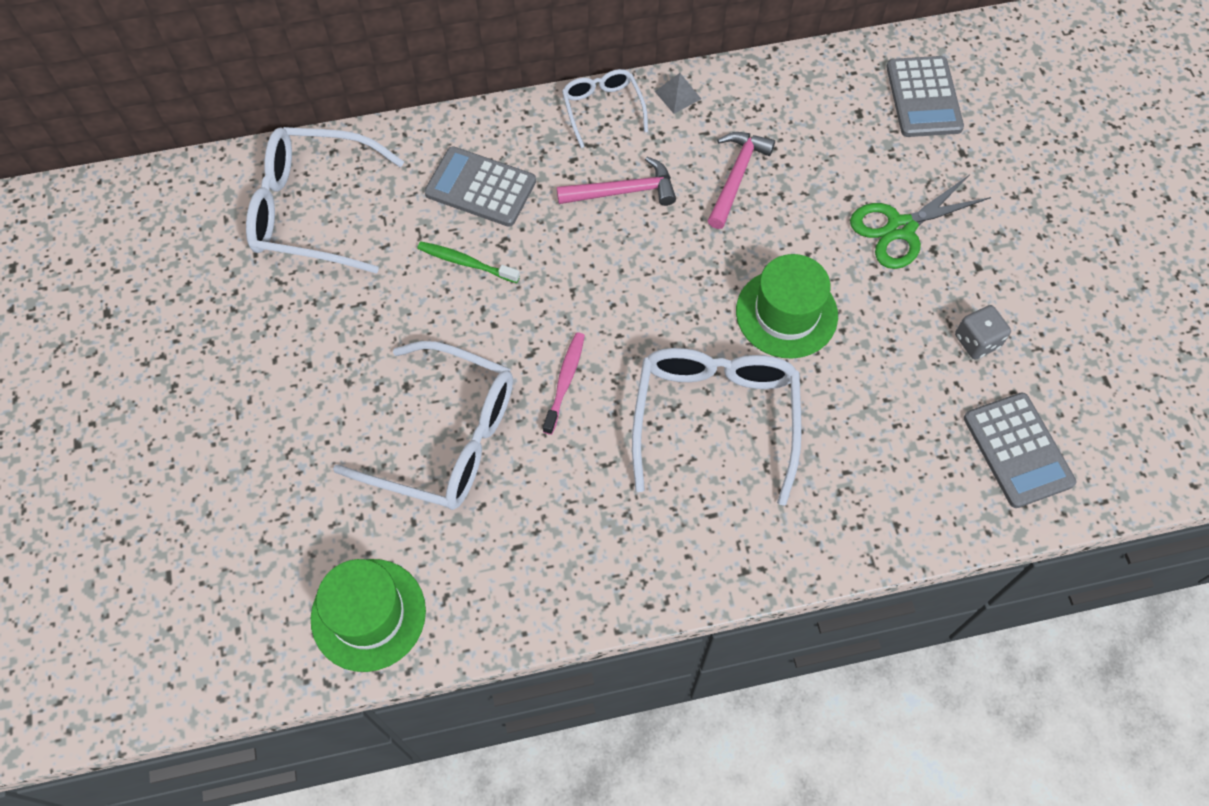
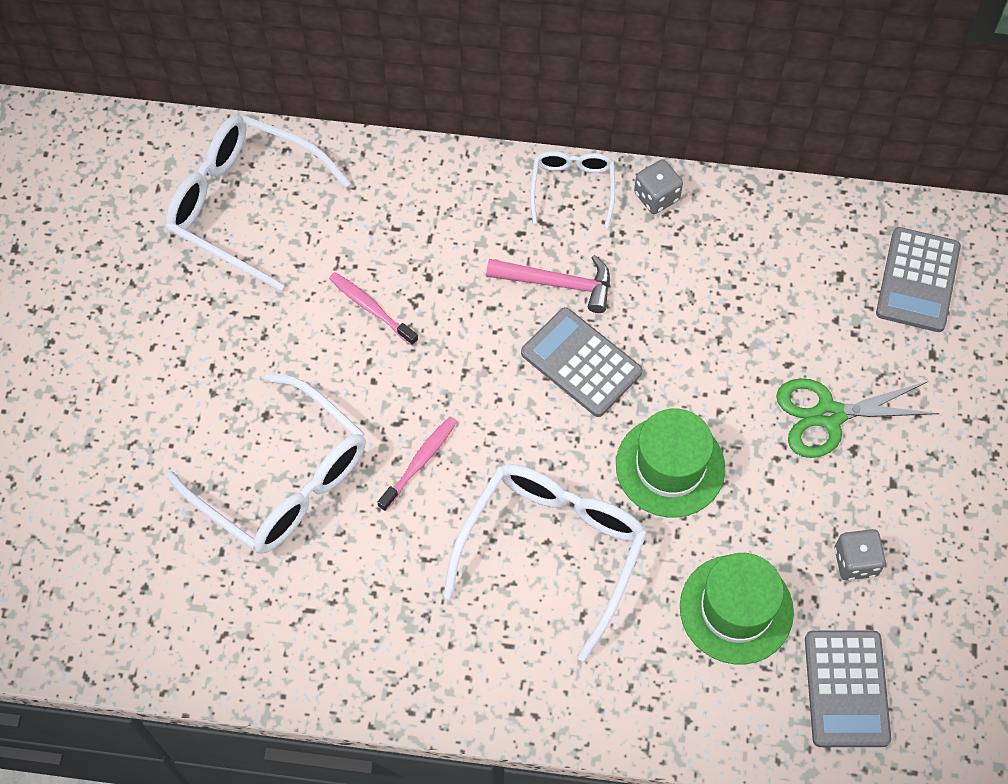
camera: 20 degrees right, 0 degrees up
green hat [311,559,426,672] -> green hat moved to [680,553,794,664]
green toothbrush [417,241,520,283] -> pink toothbrush [329,272,418,346]
grey calculator [424,147,536,227] -> grey calculator moved to [521,307,643,417]
grey pyramid [655,73,701,114] -> grey dice [634,159,683,214]
pink hammer [708,132,775,229] -> none

